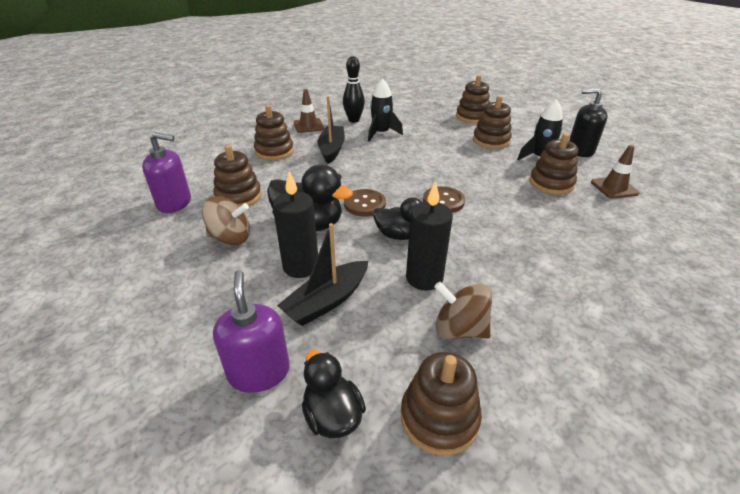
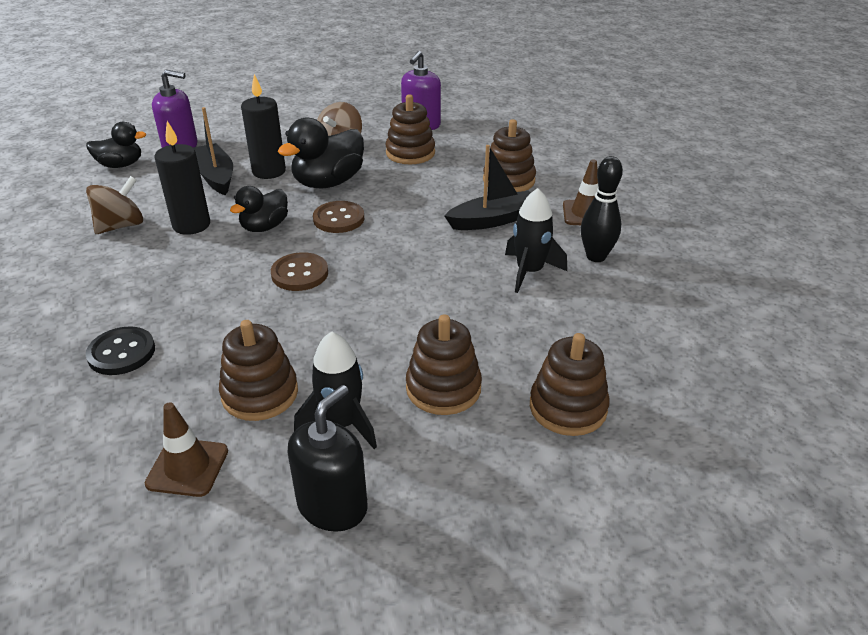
camera: 110 degrees right, 0 degrees up
black boat [317,96,345,164] -> black boat turned 45 degrees counterclockwise [444,145,531,230]
brown stacking toy [401,352,482,456] -> none
none -> black button [86,327,155,375]

